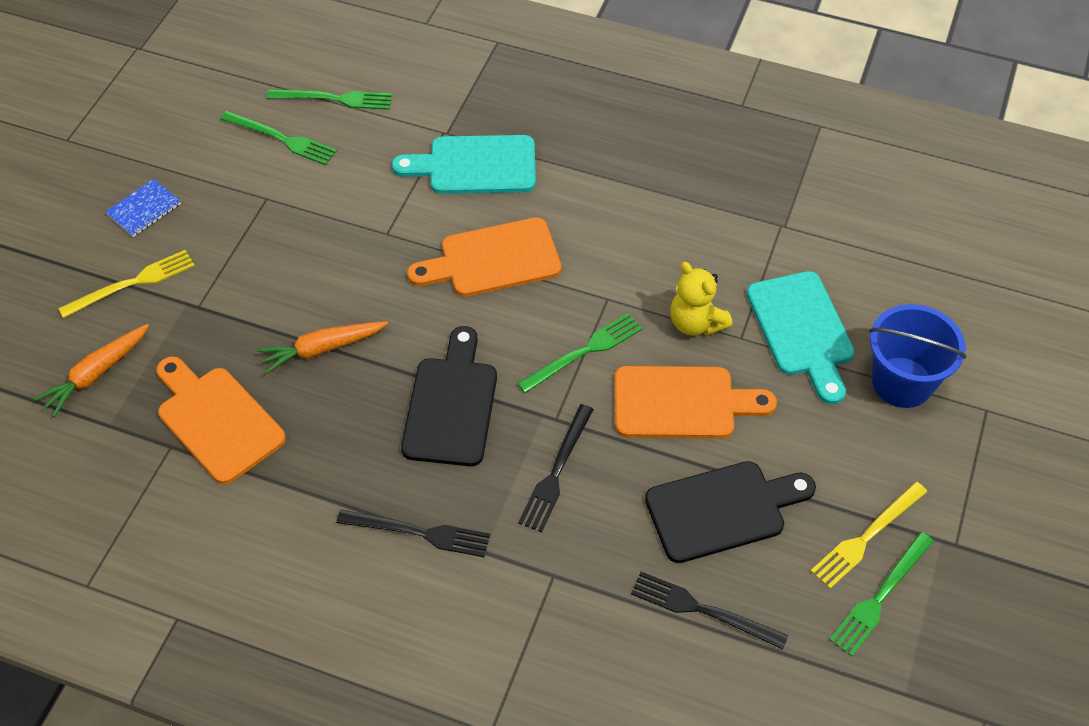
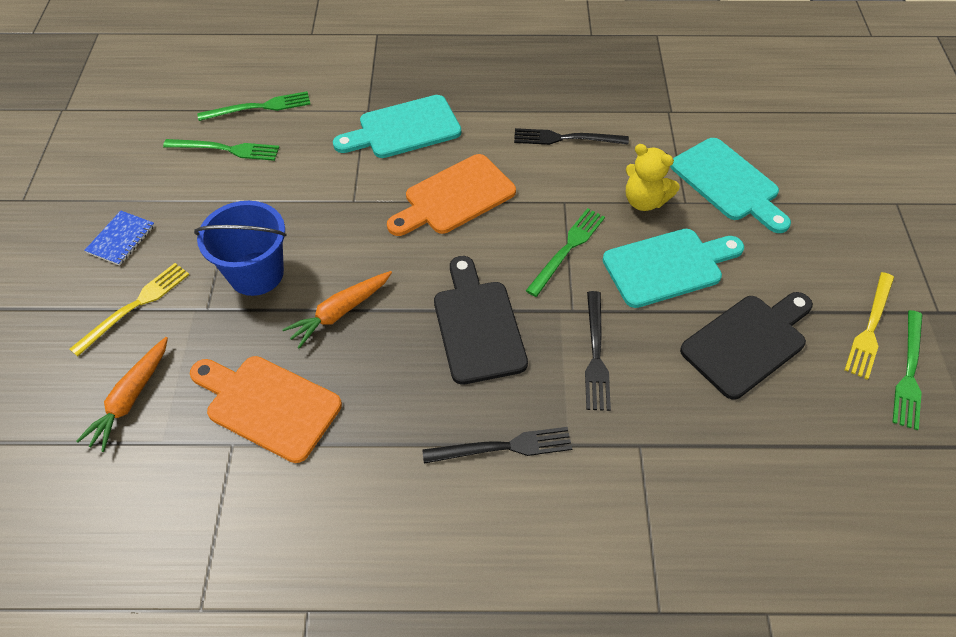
camera: 20 degrees left, 0 degrees up
orange cutting board [614,366,777,438] -> turquoise cutting board [603,229,744,308]
black fork [631,572,788,649] -> black fork moved to [514,128,629,145]
blue bucket [869,304,966,408] -> blue bucket moved to [194,201,287,296]

